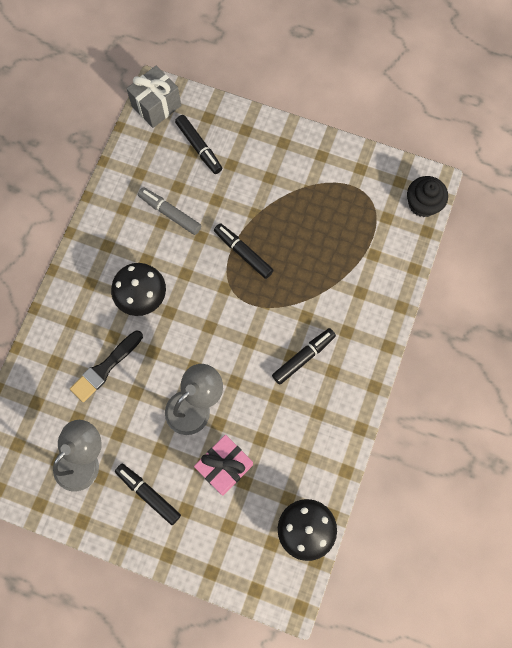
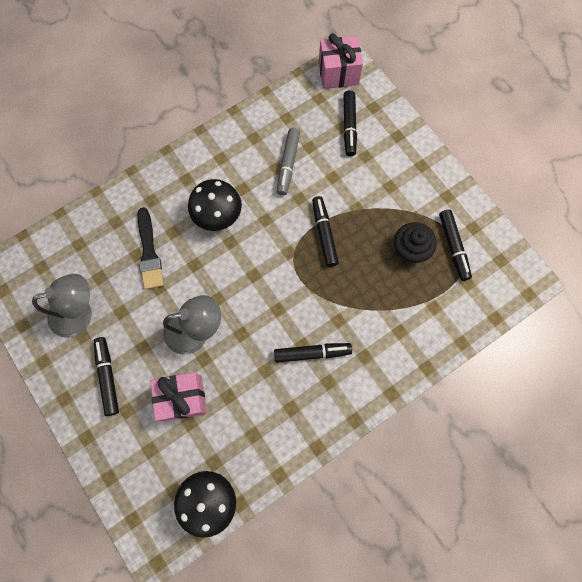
camera: 35 degrees right, 0 degrees up
black brush [70,331,143,402] -> black brush turned 90 degrees counterclockwise [137,208,164,289]
grey gift [126,66,181,128] -> pink gift [319,33,363,89]
grey marker [138,187,202,235] -> grey marker turned 150 degrees counterclockwise [277,128,300,195]
black cupcake [407,176,448,217] -> black cupcake moved to [394,222,437,263]
none -> black marker [439,210,472,281]

